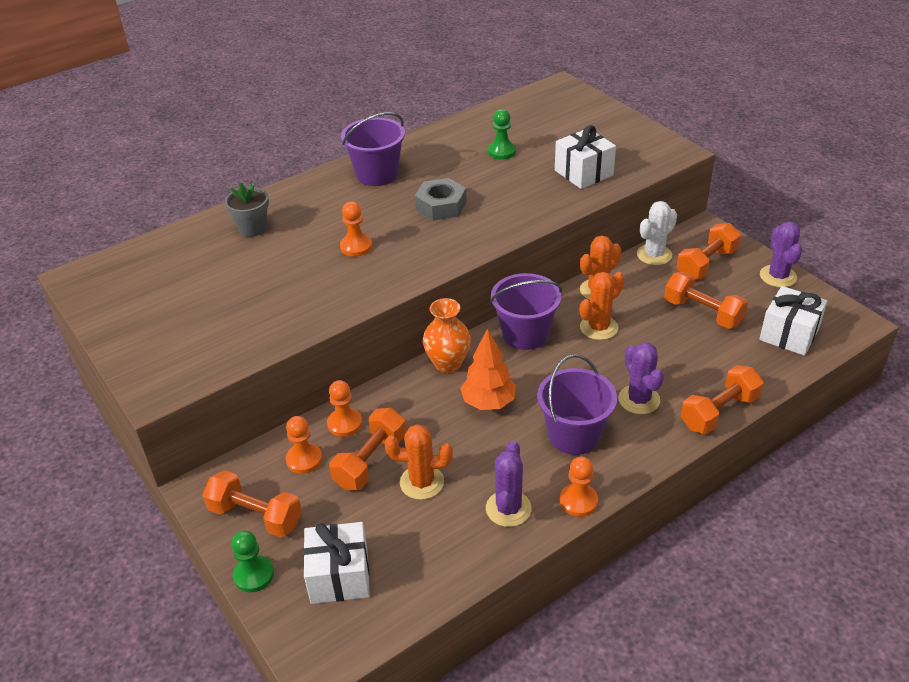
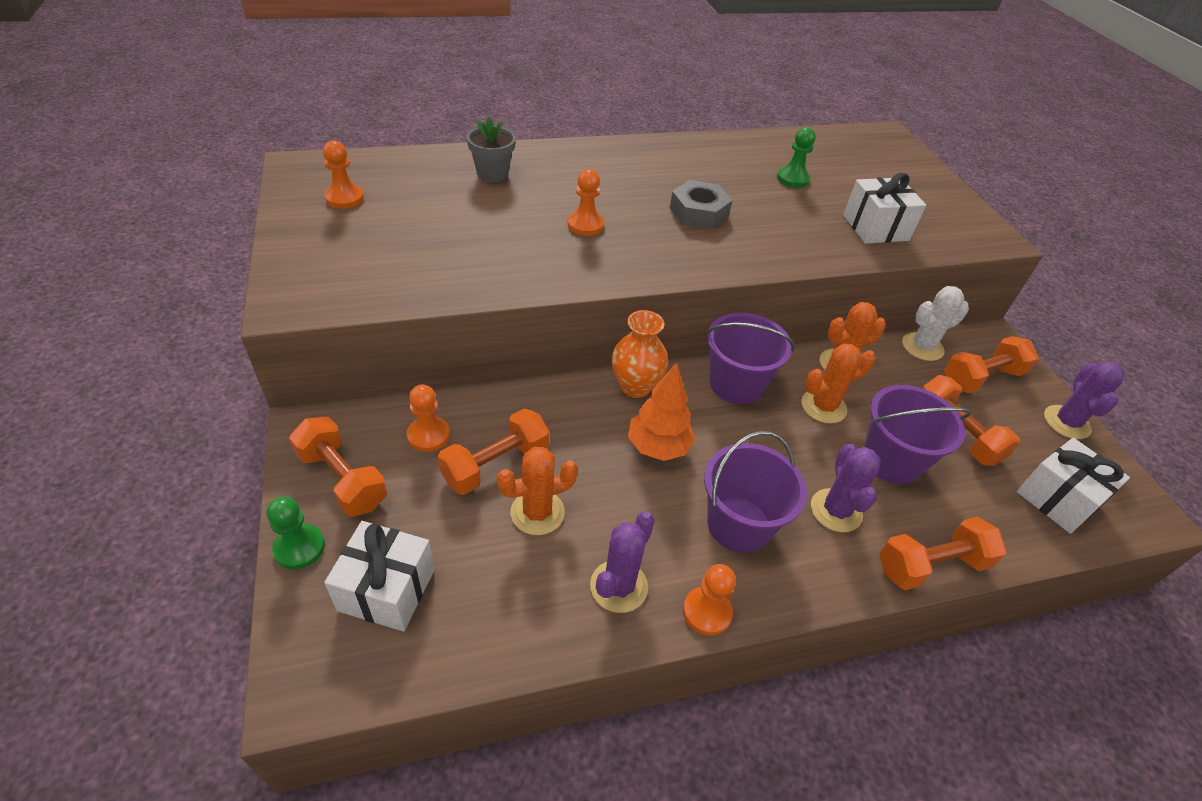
camera: 15 degrees right, 5 degrees up
orange pawn [327,380,362,437] -> orange pawn moved to [323,141,364,209]
purple bucket [341,112,405,186] -> purple bucket moved to [864,385,971,484]
orange cactus [385,424,453,500] -> orange cactus turned 45 degrees counterclockwise [496,447,578,535]

